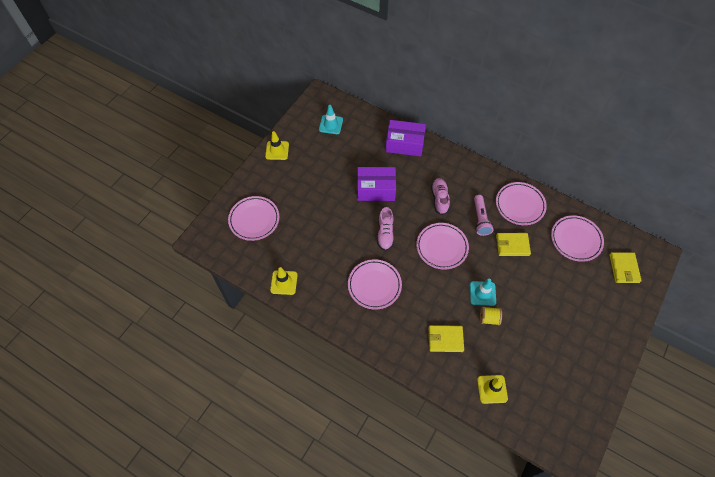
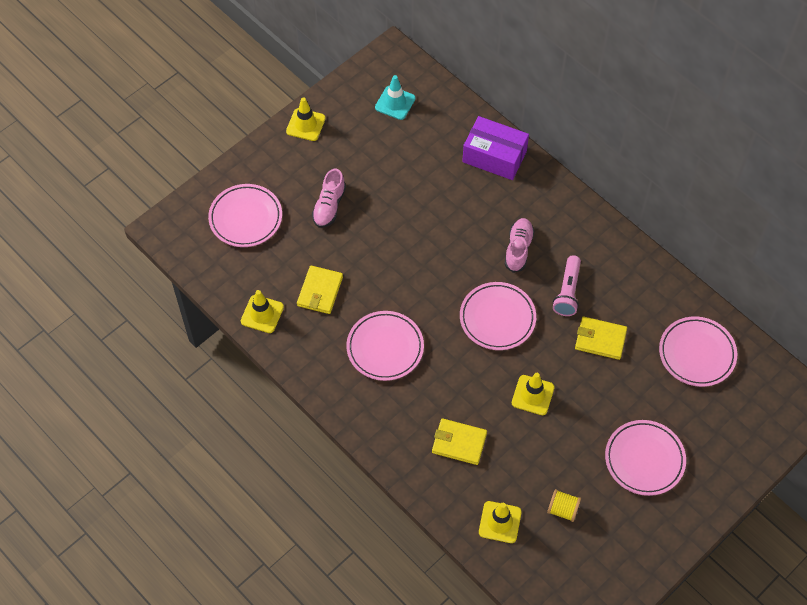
camera: 15 degrees right, 0 degrees up
purple box [357,167,396,201] -> none
pink shoe [377,207,394,251] -> pink shoe moved to [312,169,346,228]
turquoise traffic cone [470,279,496,306] -> yellow traffic cone [512,373,555,415]
yellow spool [480,307,502,325] -> yellow spool moved to [547,489,581,522]
pink plate [496,182,547,225] -> pink plate moved to [605,420,686,496]
yellow wallet [609,252,642,283] -> yellow wallet moved to [297,266,343,314]

